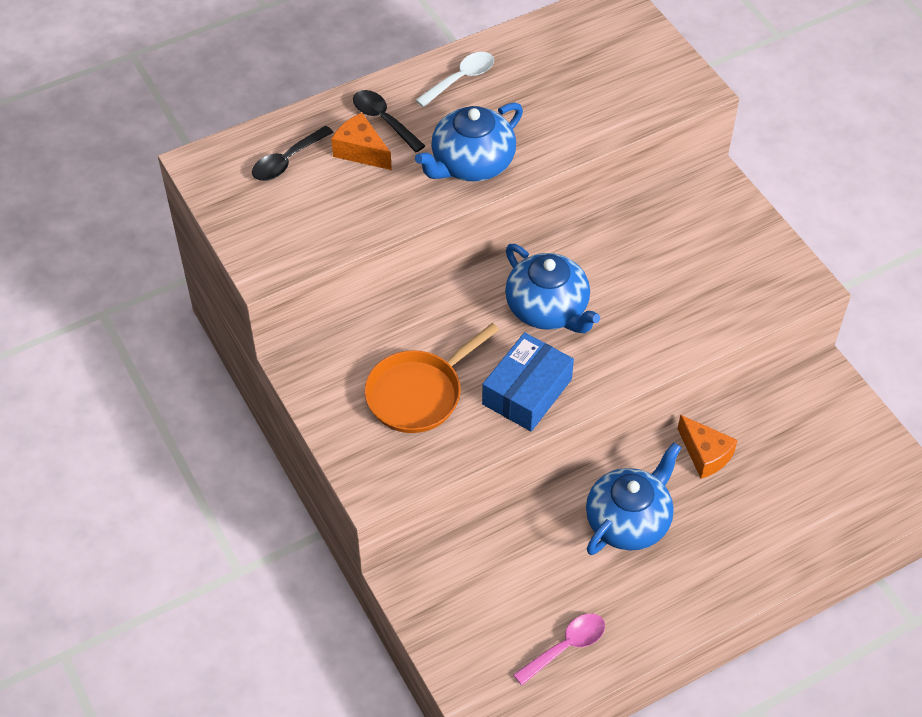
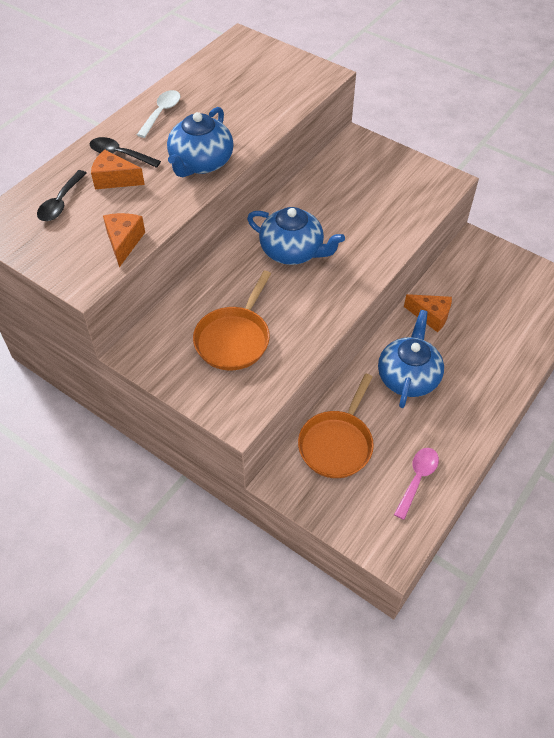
camera: 25 degrees left, 0 degrees up
blue box [482,332,574,431] -> none
none -> orange cheese [103,213,145,267]
none -> orange pan [298,374,374,478]

